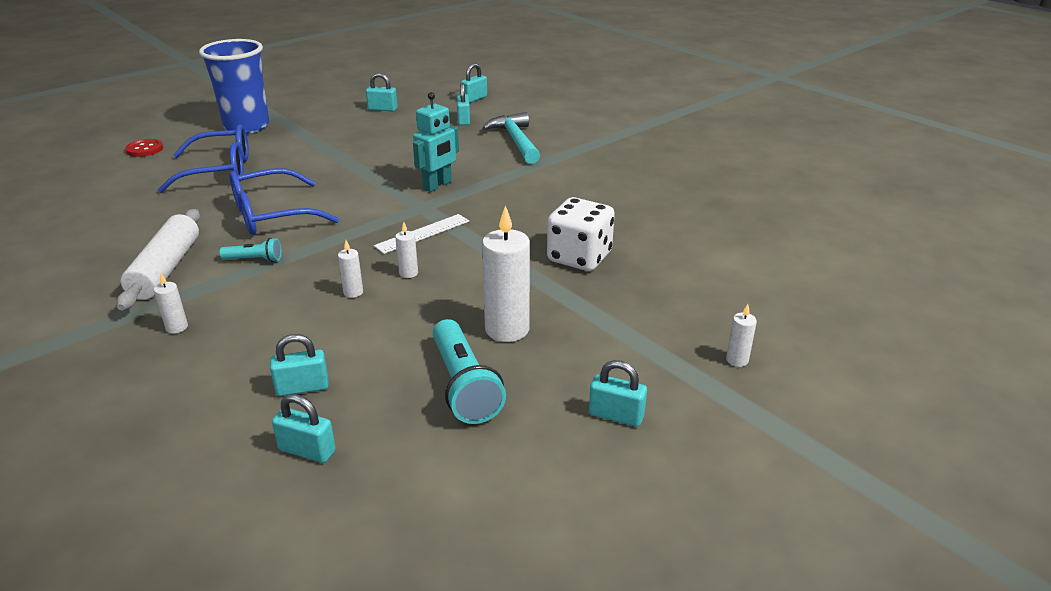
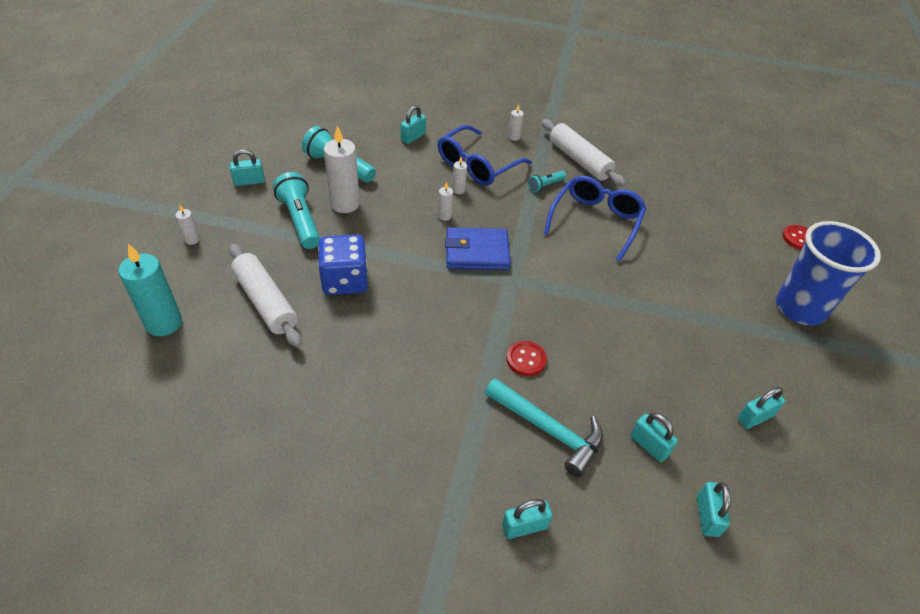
camera: 140 degrees right, 15 degrees up
blue glasses [157,124,249,193] -> blue glasses moved to [438,125,532,186]
turquoise padlock [272,394,336,463] -> turquoise padlock moved to [502,499,552,539]
white ruler [374,214,469,254] -> blue wallet [445,227,510,270]
turquoise robot [413,92,459,192] -> none
white dice [547,197,615,271] -> blue dice [318,235,368,295]
none -> turquoise candle [118,244,182,336]
none -> white rolling pin [229,244,302,347]
none -> turquoise flashlight [273,172,320,249]
none -> red button [507,341,547,376]

